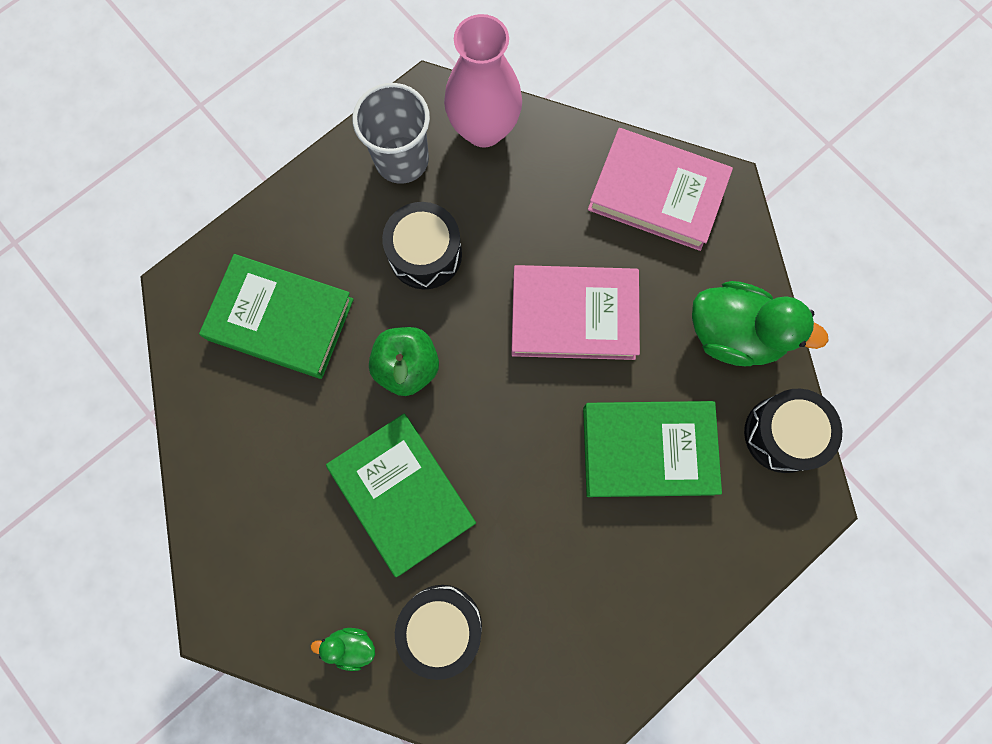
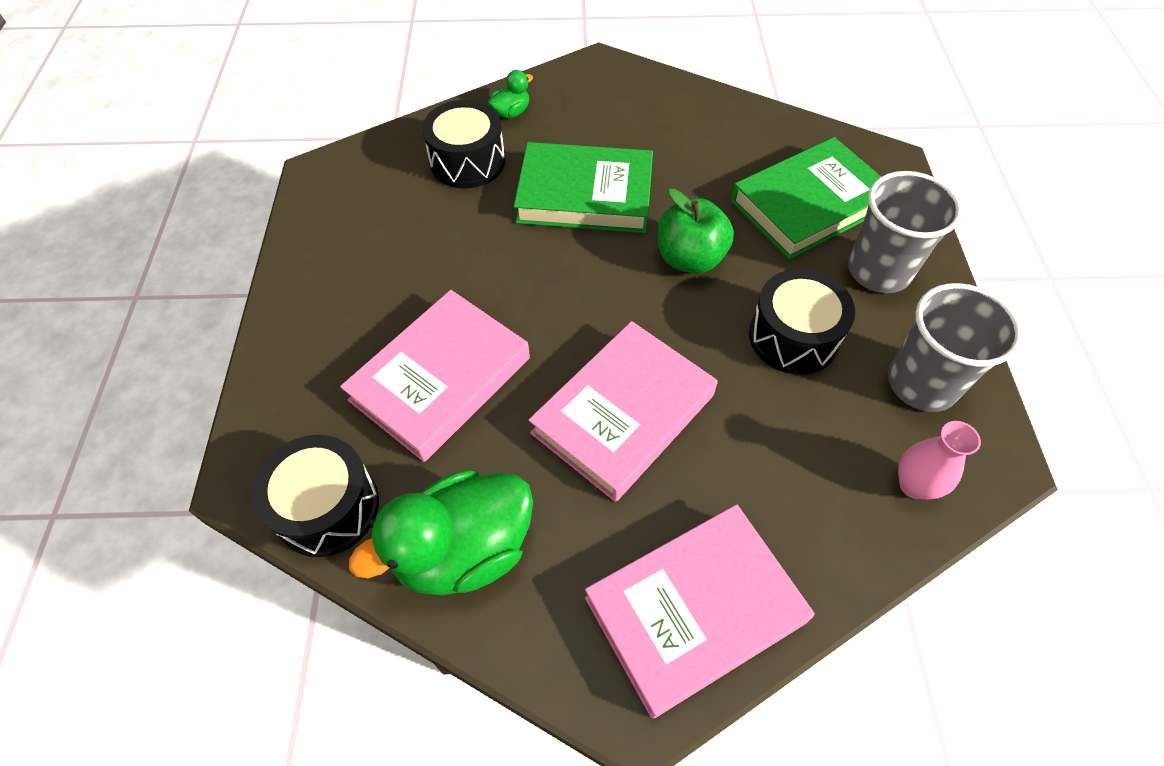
camera: 130 degrees right, 20 degrees down
pink vase [444,14,522,148] -> pink vase [898,421,981,499], size x0.52
green book [583,401,722,497] -> pink book [340,290,530,462]
none -> grey cup [848,171,962,293]

